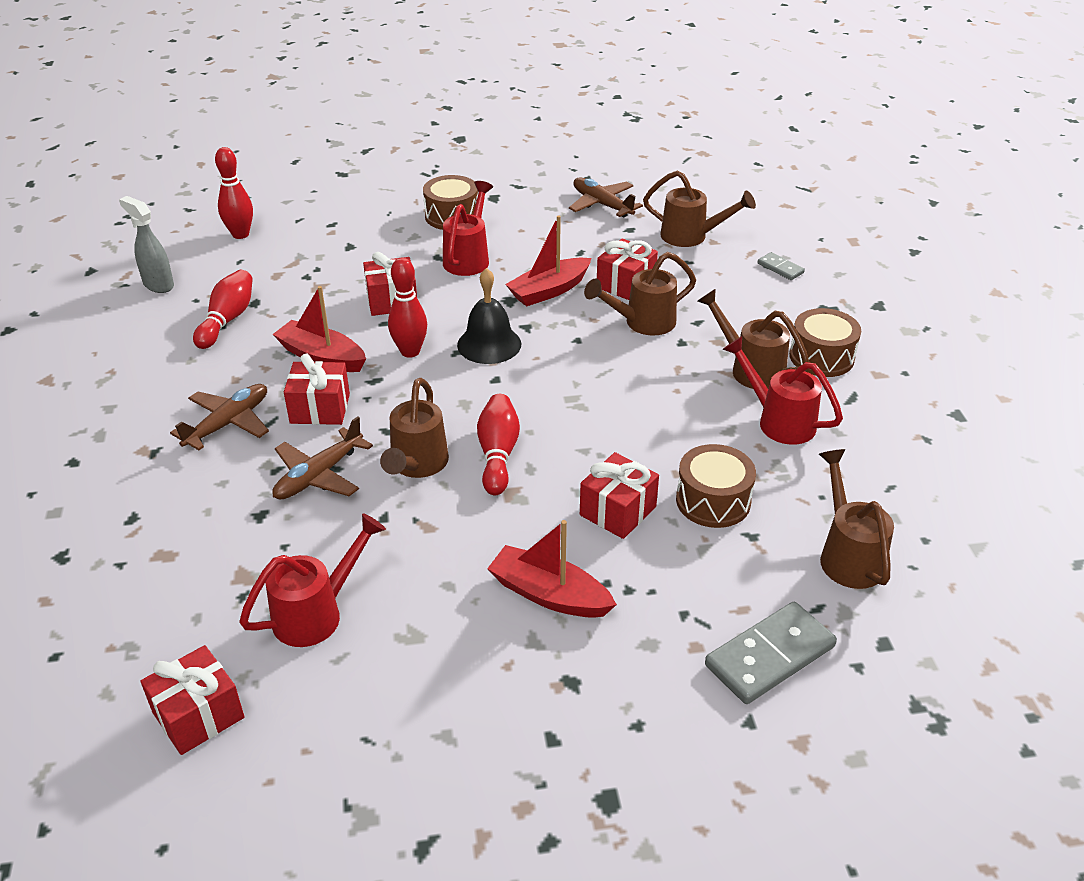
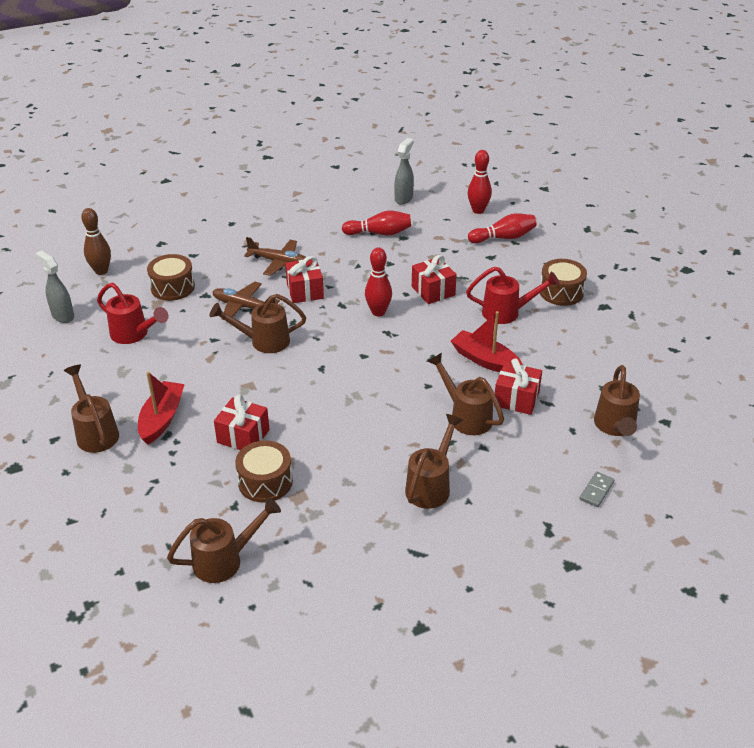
camera: 75 degrees right, 0 degrees up
red gift [140,645,244,755] -> grey spray bottle [35,250,74,323]
red boat [273,286,366,372] -> none
black bell [457,268,521,364] -> none
red bowling pin [477,394,520,495] -> red bowling pin moved to [468,213,537,243]
brown plane [569,177,643,217] -> none
grey domino [705,602,837,704] -> none
red watering can [722,336,843,445] -> none
brown drum [789,308,861,377] -> brown drum moved to [147,254,195,301]
none -> brown watering can [64,365,119,453]
none -> brown bowling pin [81,208,111,275]

